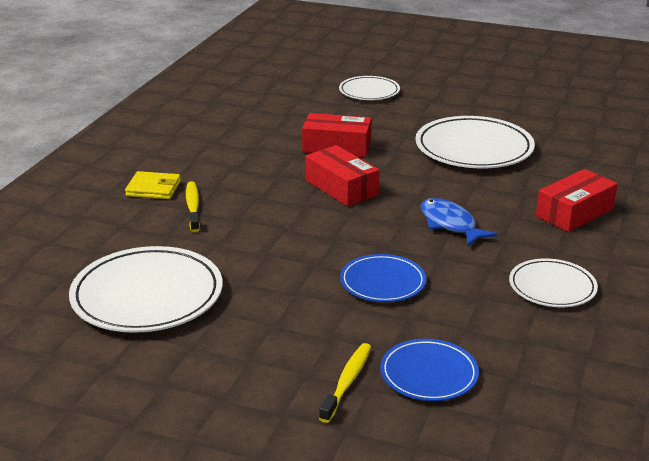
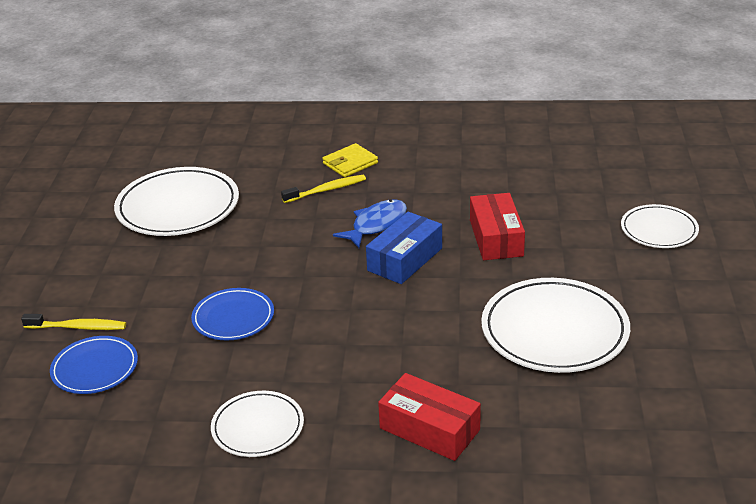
camera: 75 degrees right, 5 degrees up
yellow wallet [125,171,181,199] -> yellow wallet turned 60 degrees clockwise [322,143,378,177]
red box [305,145,379,207] -> blue box [366,212,442,284]
blue fish [421,198,498,246] -> blue fish moved to [333,199,407,248]

